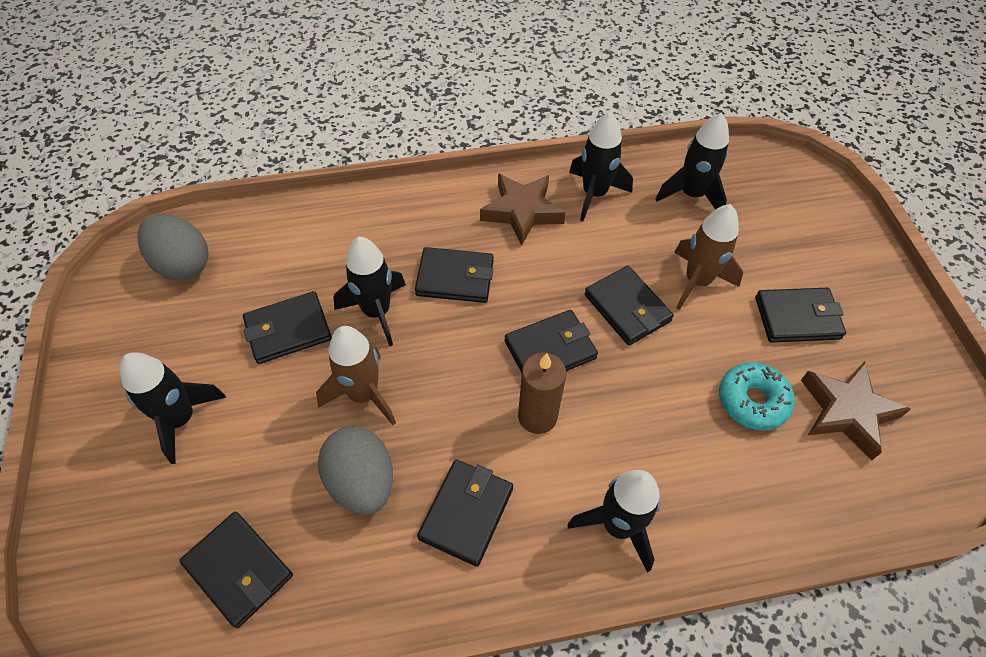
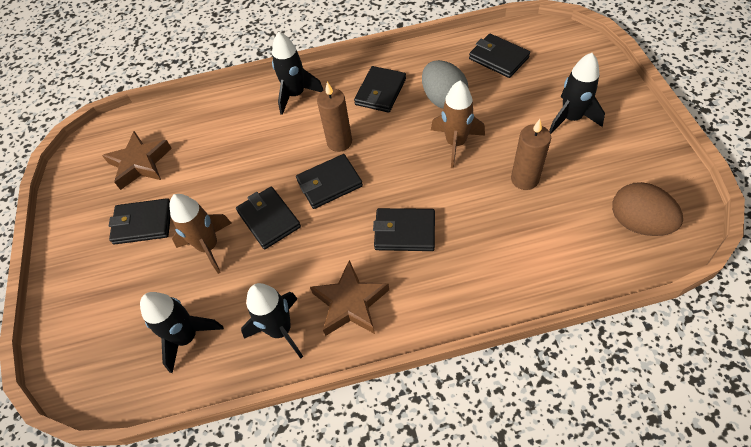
camera: 175 degrees left, 0 degrees up
grey egg [137,214,209,281] -> brown egg [612,182,683,236]
black wallet [243,291,332,364] -> brown candle [511,119,551,190]
black rocket [333,237,406,346] -> none
turquoise donut [719,362,795,431] -> none

